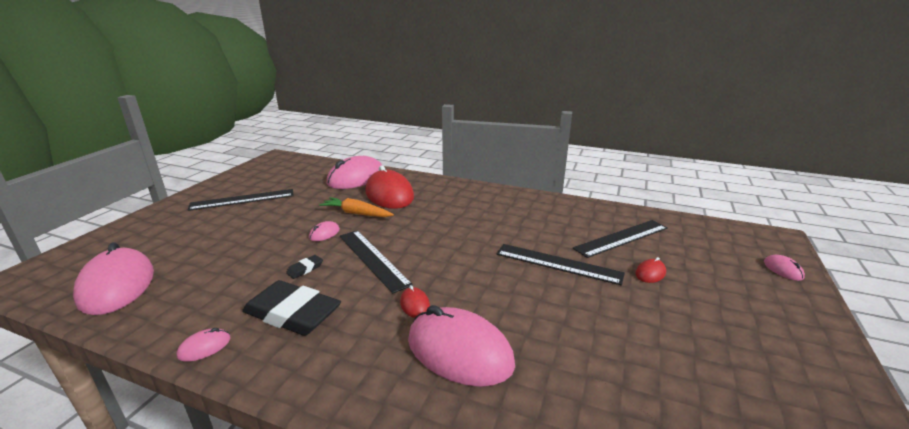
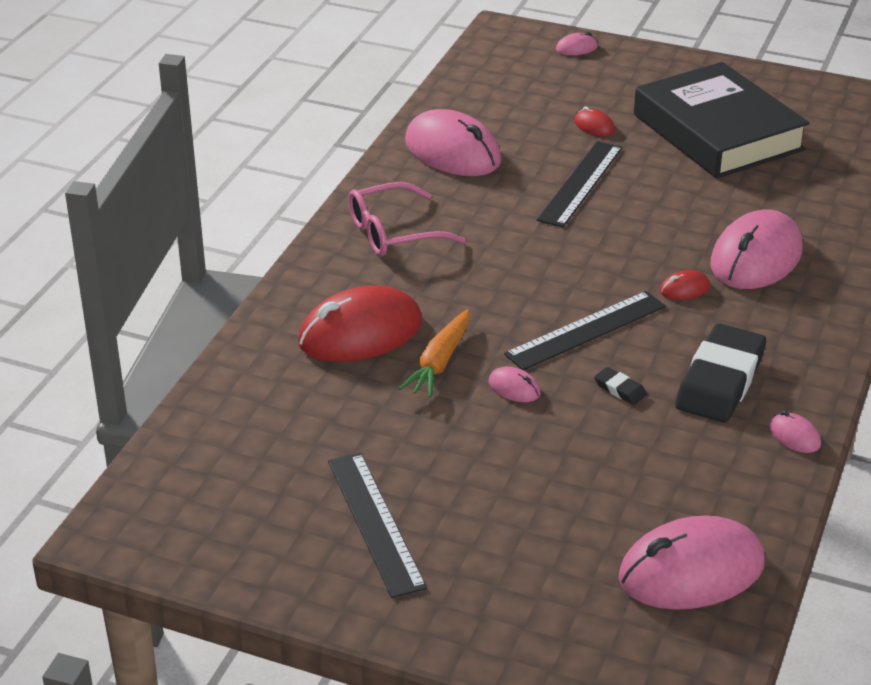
camera: 90 degrees left, 10 degrees up
pink mouse [327,156,383,189] -> pink mouse moved to [405,109,502,176]
black ruler [573,220,668,258] -> none
none -> pink glasses [348,182,466,256]
none -> black book [634,62,809,179]

